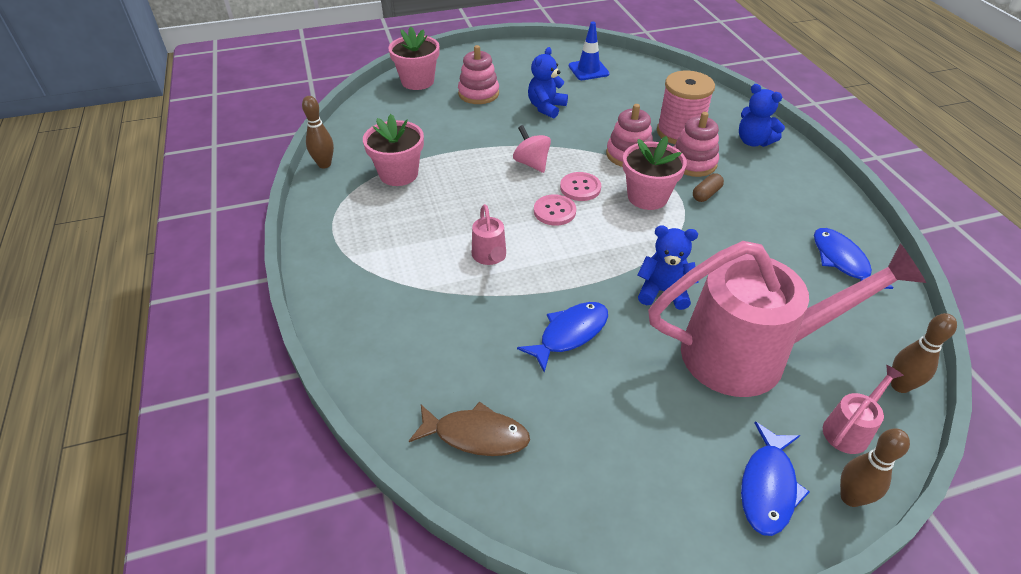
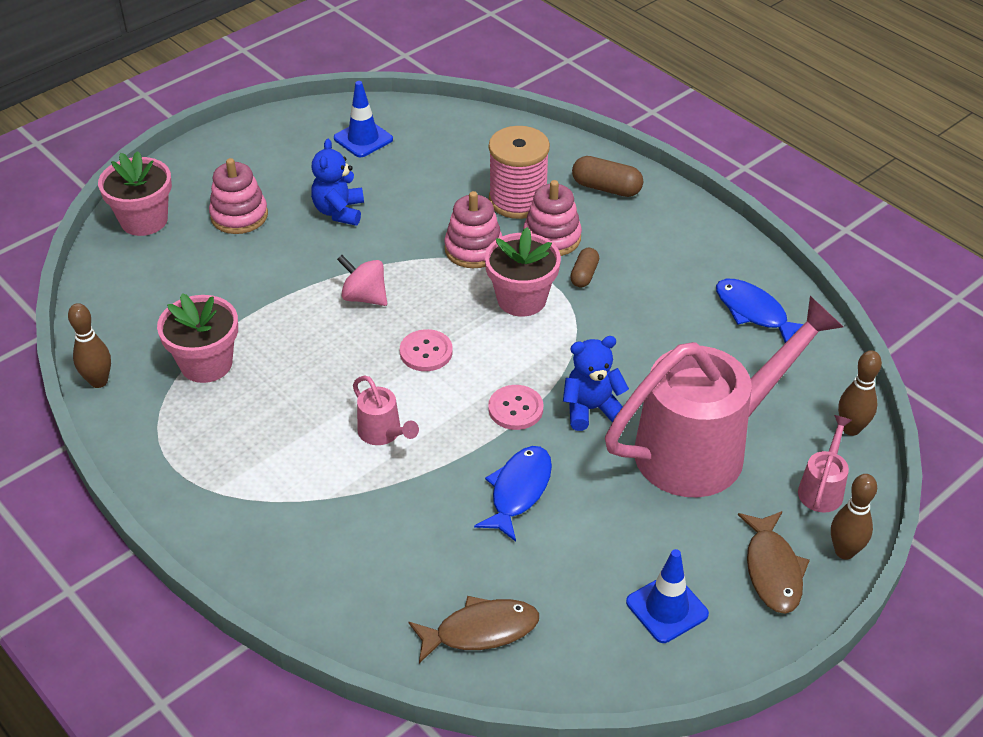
camera: 25 degrees left, 0 degrees up
pink button [560,172,601,201] -> pink button moved to [488,385,543,430]
blue teddy bear [739,84,785,147] -> brown capsule [572,156,643,197]
blue fish [741,422,810,536] -> brown fish [738,511,810,614]
none -> blue traffic cone [626,549,709,643]

